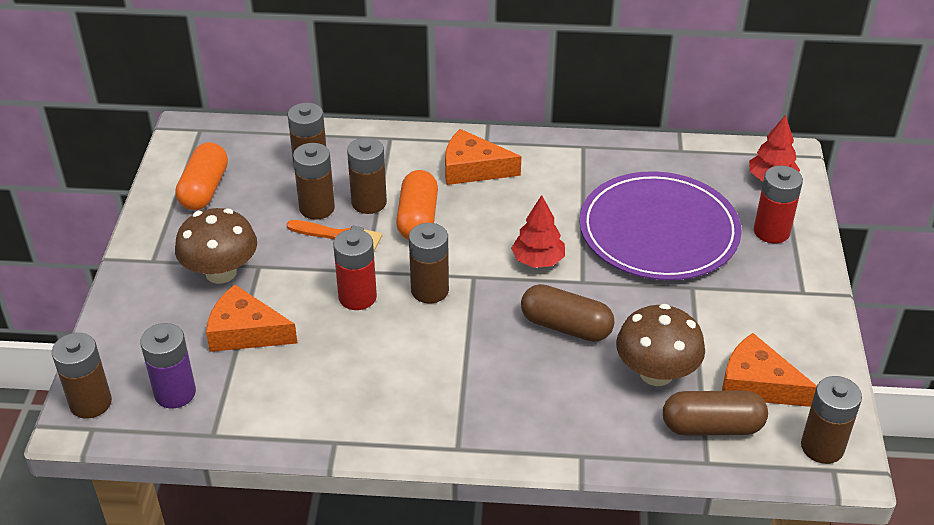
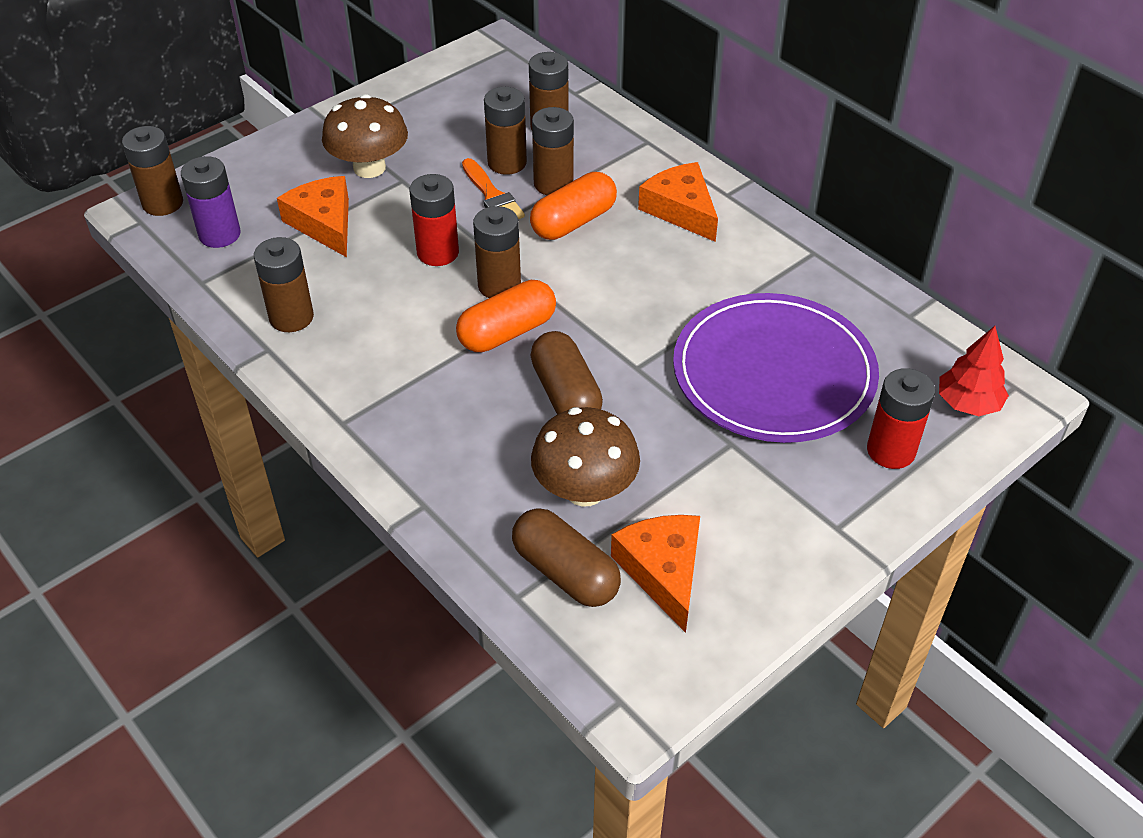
camera: 45 degrees right, 5 degrees up
orange capsule [175,142,228,210] -> orange capsule moved to [456,280,556,352]
red tree [511,195,565,268] -> none
brown battery [801,376,862,464] -> brown battery moved to [254,237,314,332]

